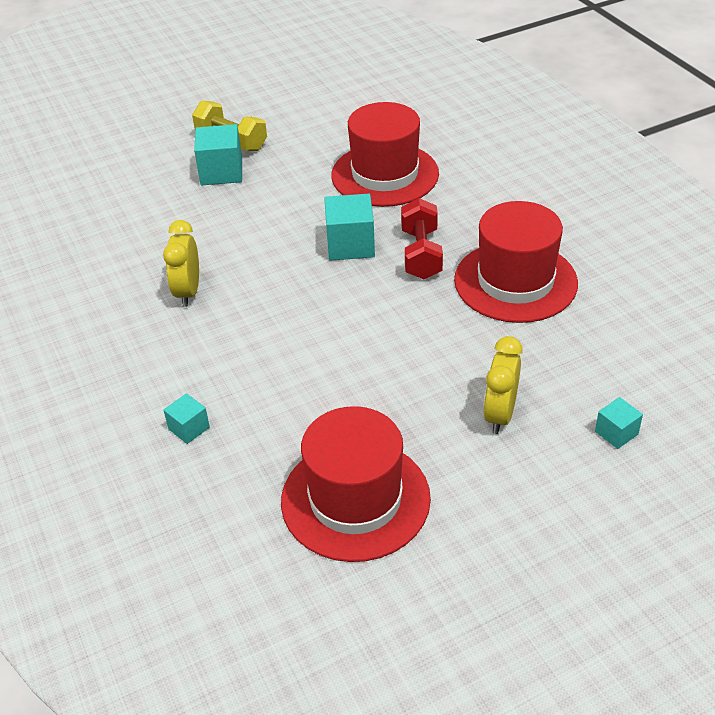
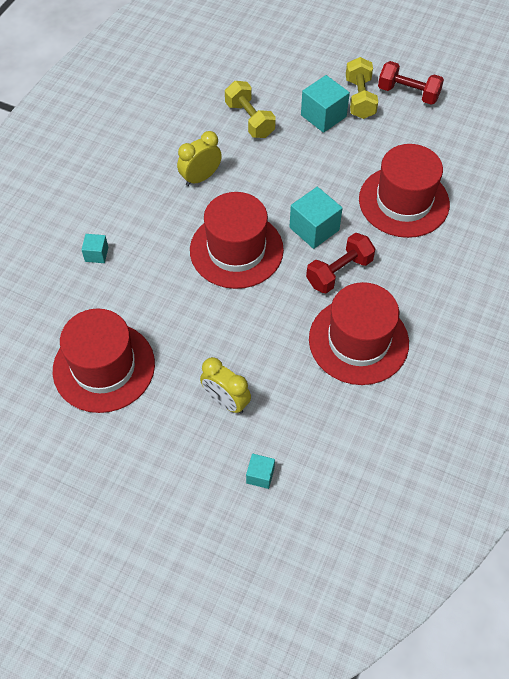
camera: 50 degrees right, 15 degrees up
yellow clock [483,336,523,434] -> yellow clock turned 120 degrees counterclockwise [200,357,251,414]
none -> red hat [190,192,284,289]
none -> yellow dumbbell [225,81,276,138]
none -> red dumbbell [378,61,444,105]

